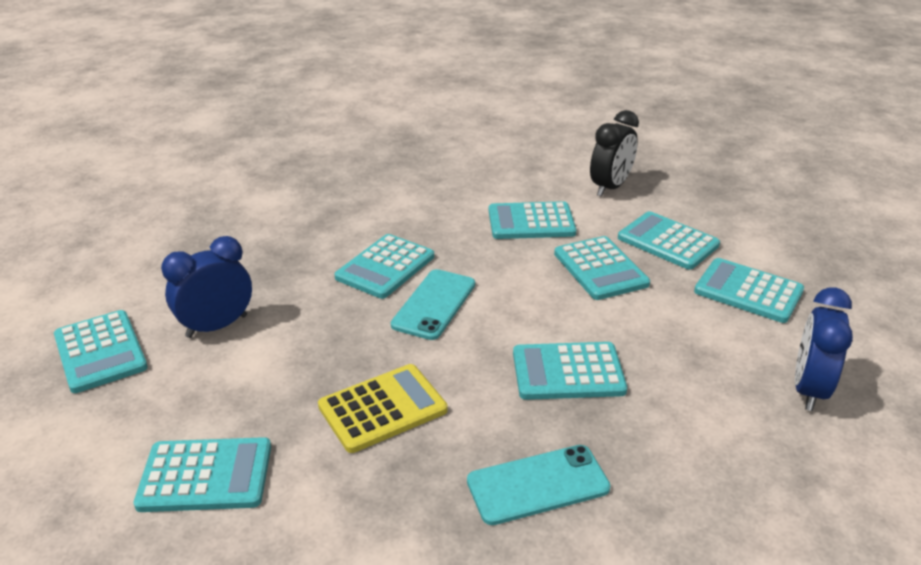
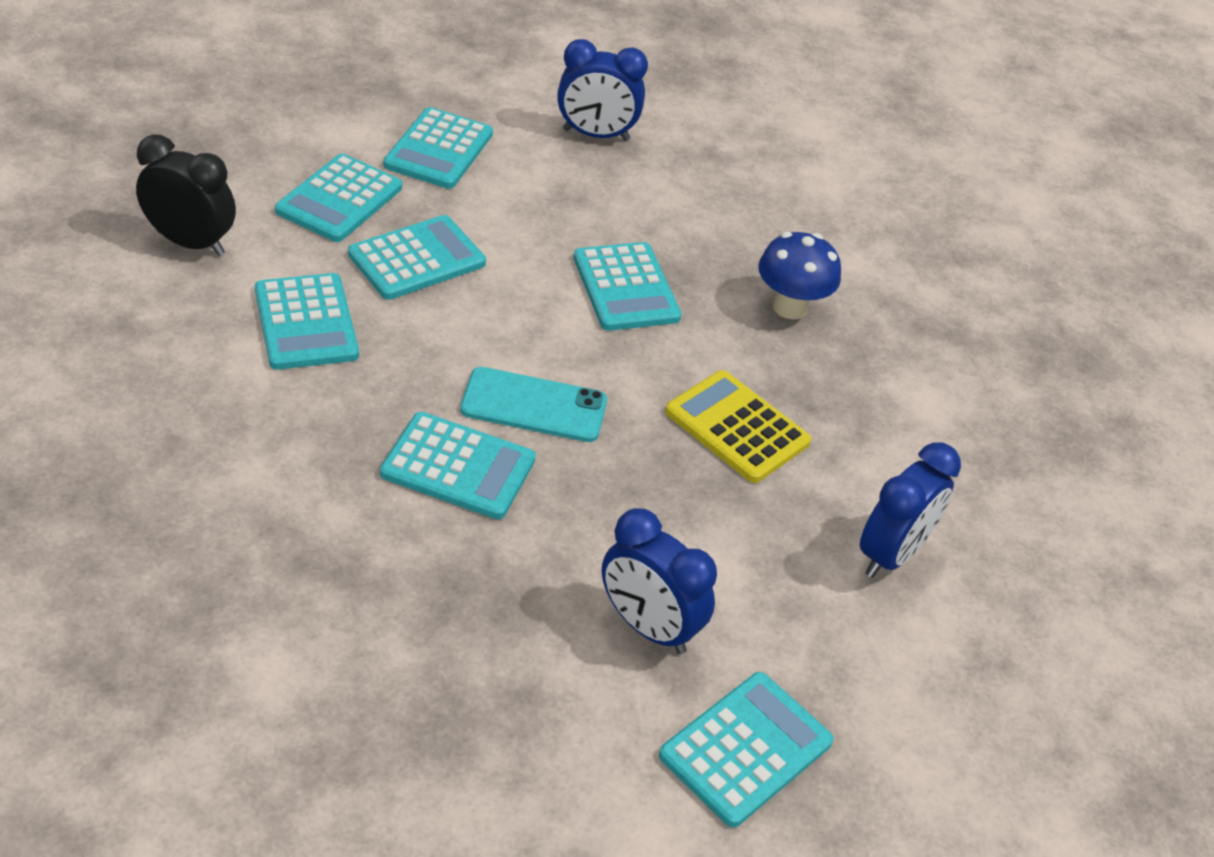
camera: 110 degrees left, 10 degrees up
turquoise calculator [133,437,271,512] -> blue clock [860,442,961,578]
turquoise phone [467,445,611,525] -> blue mushroom [758,232,841,319]

